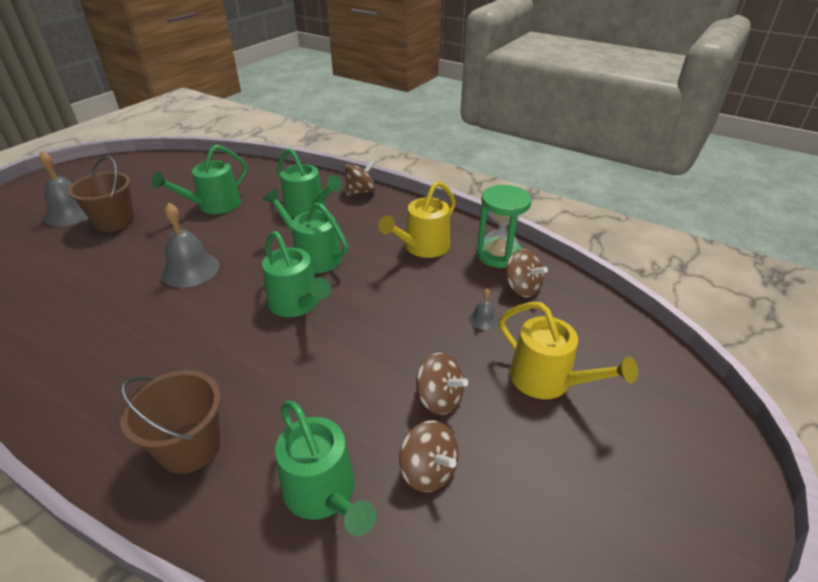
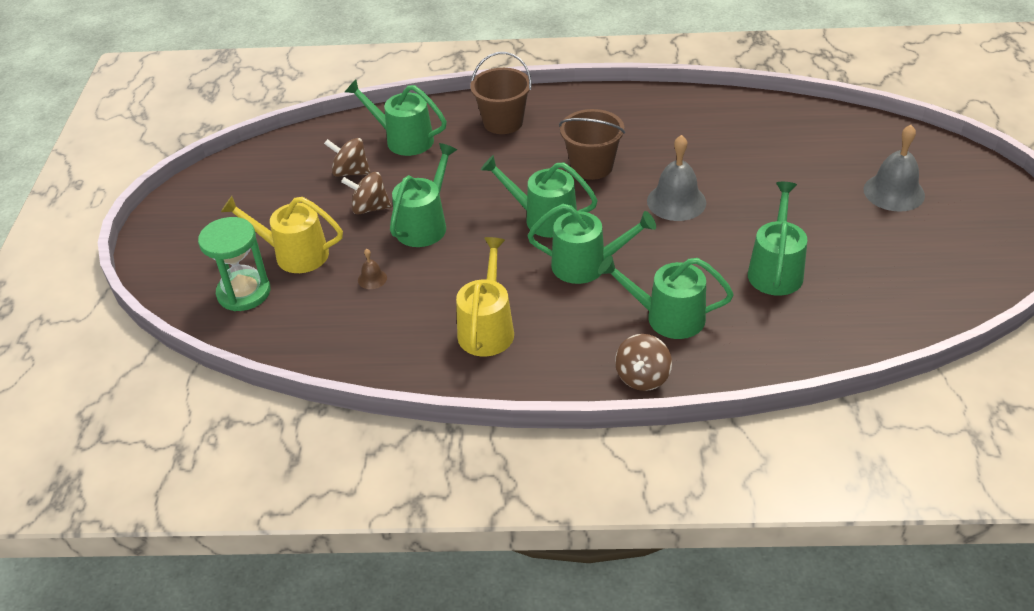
camera: 150 degrees right, 5 degrees up
brown bucket [68,156,134,232] -> brown bucket moved to [559,109,625,180]
grey bell [469,289,498,330] -> brown bell [358,249,387,289]
green hourglass [476,185,532,268] -> green hourglass moved to [198,217,270,311]
brown spinning top [505,249,548,297] -> none
none -> green watering can [390,143,457,247]

